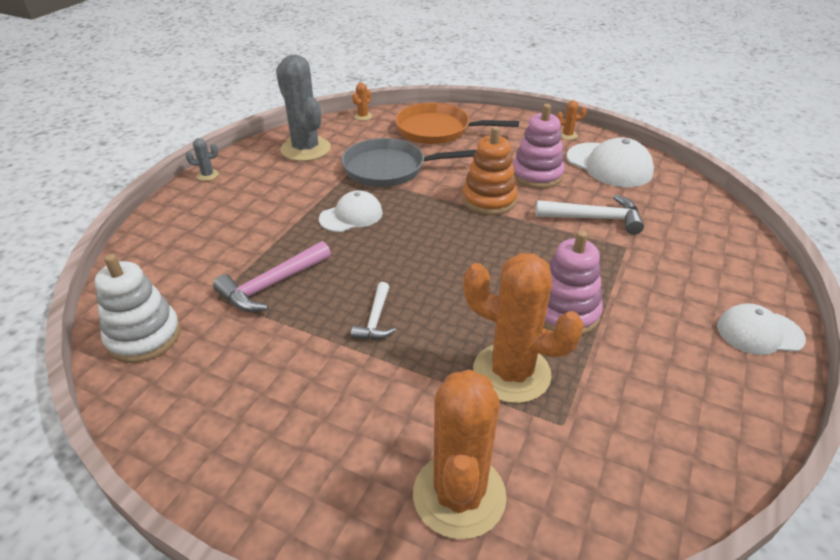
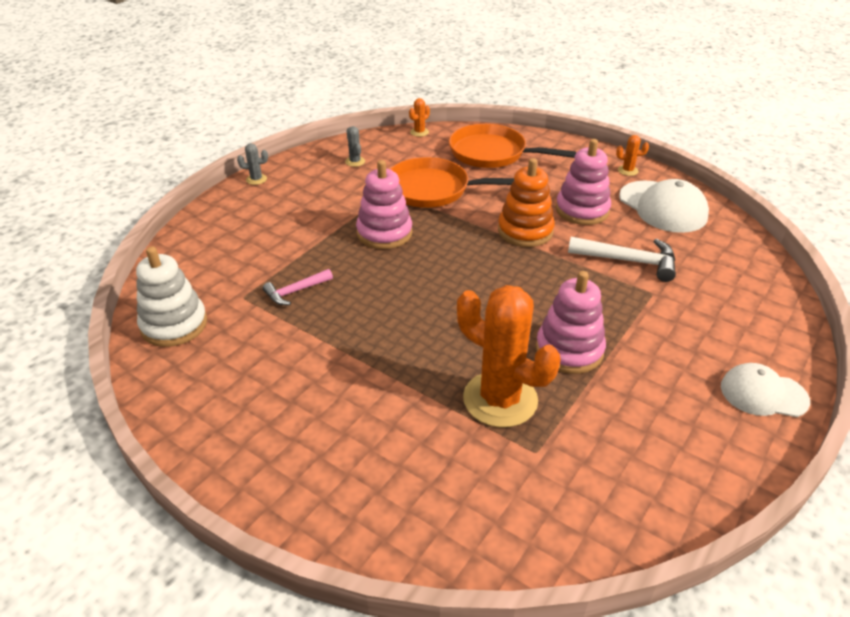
camera: 10 degrees right, 0 degrees up
pink hammer [213,241,331,312] -> pink hammer [263,269,333,305], size x0.62
grey cactus [276,54,331,161] -> grey cactus [345,126,365,167], size x0.40
white cap [319,190,383,232] -> pink stacking toy [356,160,412,249]
grey pan [341,138,476,187] -> orange pan [390,157,514,208]
white hammer [351,282,396,340] -> none
orange cactus [413,369,507,539] -> none

